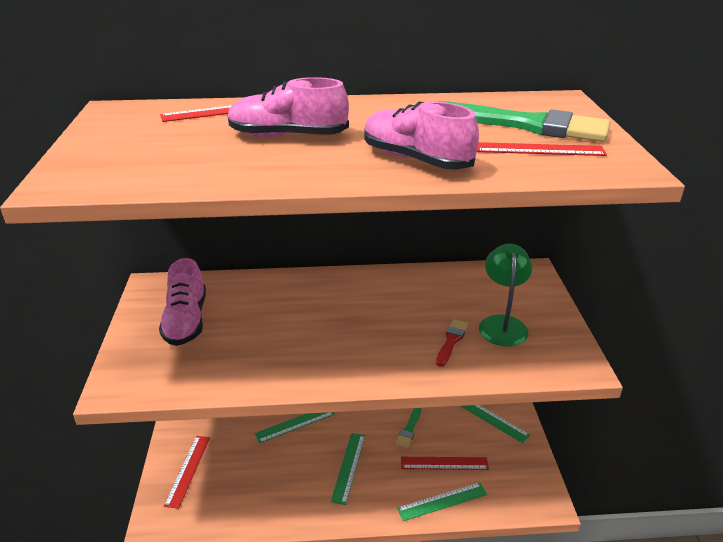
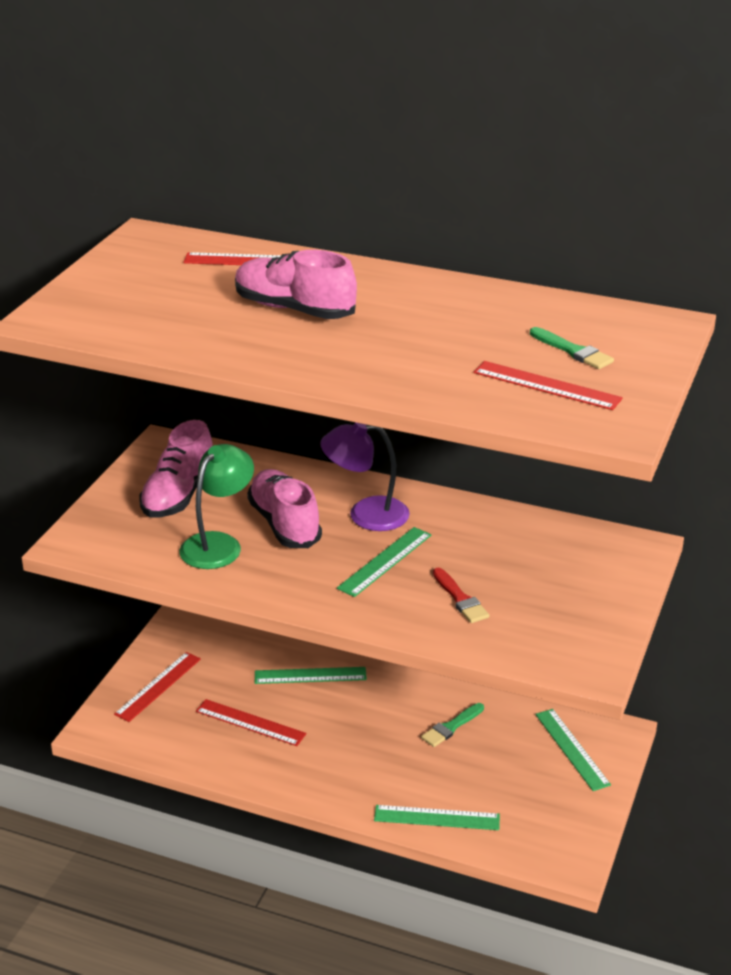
camera: 25 degrees right, 0 degrees up
green ruler [331,433,365,505] -> green ruler moved to [337,527,431,597]
pink shoe [364,101,479,170] -> pink shoe moved to [247,469,322,548]
red ruler [401,457,489,470] -> red ruler moved to [196,699,306,746]
green brush [436,101,611,142] -> green brush [530,327,614,369], size x0.45
red brush [436,319,468,367] -> red brush turned 105 degrees clockwise [433,568,489,623]
green lamp [479,244,532,347] -> green lamp moved to [179,444,254,569]
none -> purple lamp [320,422,410,531]

